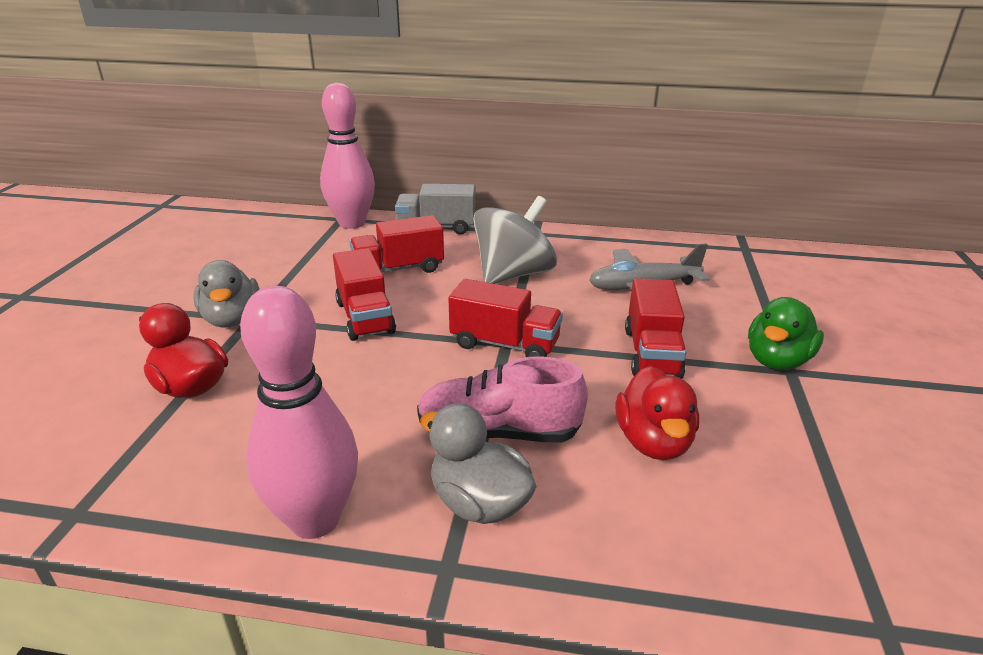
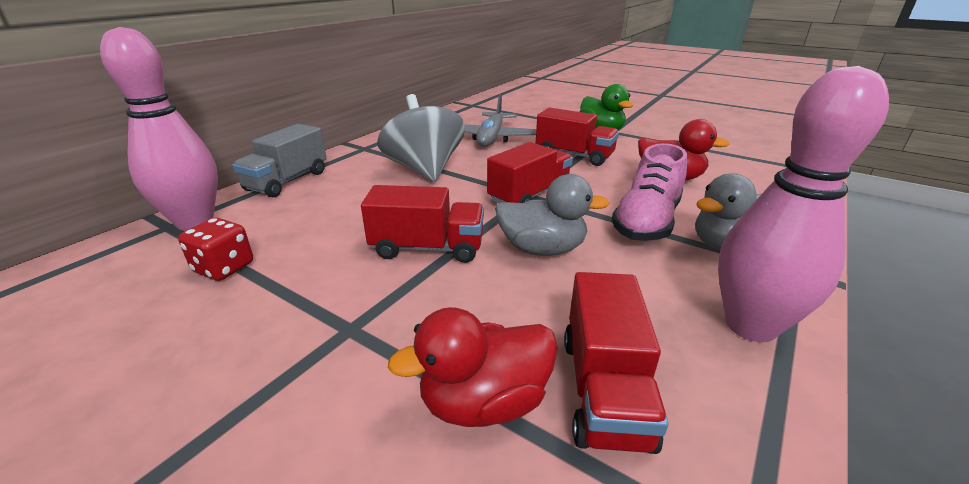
camera: 65 degrees left, 0 degrees up
grey duck [194,260,259,328] -> grey duck moved to [495,174,610,256]
red truck [350,215,444,273] -> red truck moved to [564,272,668,454]
none -> red dice [178,218,253,281]

